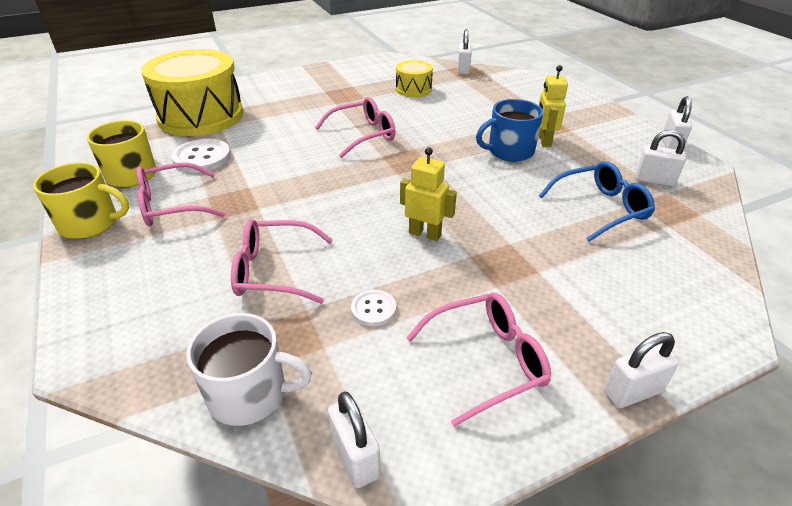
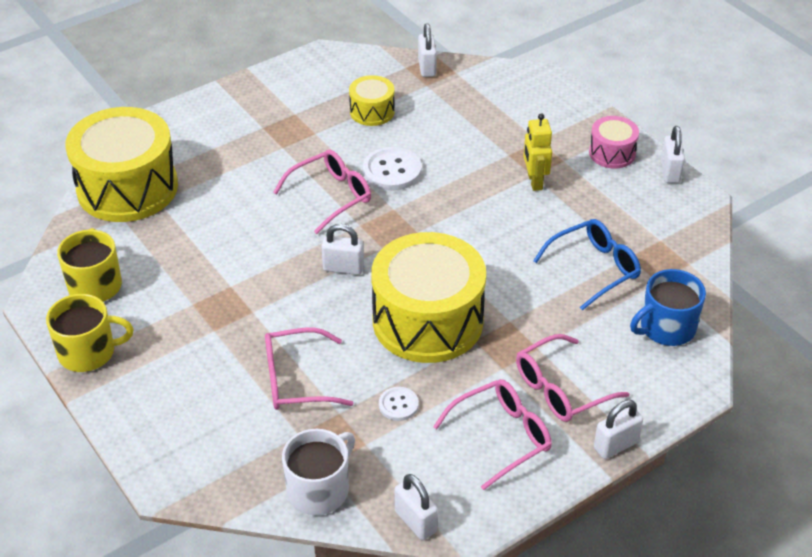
camera: 10 degrees left, 5 degrees up
pink glasses [136,162,225,226] -> pink glasses moved to [516,334,629,422]
white button [172,138,231,173] -> white button moved to [363,147,422,191]
white mug [187,313,312,426] -> white mug turned 45 degrees counterclockwise [282,429,355,515]
yellow robot [400,147,457,241] -> yellow drum [371,232,486,363]
blue mug [476,99,543,162] -> blue mug moved to [630,269,706,346]
white padlock [636,130,686,187] -> white padlock moved to [322,224,364,275]
none -> pink drum [589,116,639,168]

